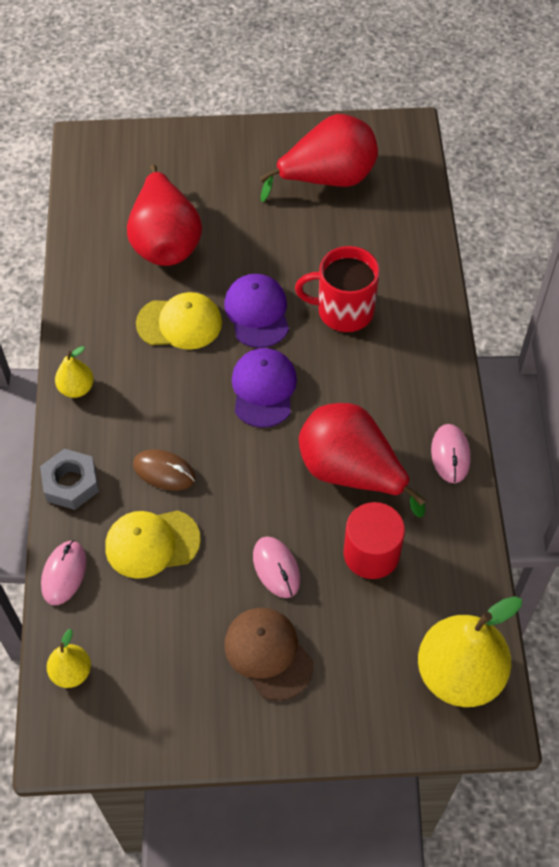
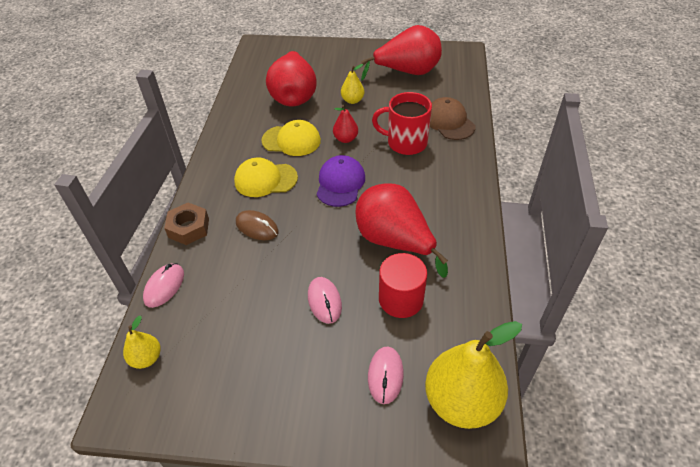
camera: 10 degrees right, 10 degrees down
grey nut [40,449,99,510] -> brown nut [164,202,209,245]
yellow pear [55,346,94,398] -> yellow pear moved to [341,64,364,104]
yellow cap [105,510,201,579] -> yellow cap moved to [234,157,298,197]
purple cap [224,274,289,348] -> red pear [333,105,358,143]
brown cap [224,608,313,701] -> brown cap moved to [430,97,476,140]
pink mouse [431,424,471,483] -> pink mouse moved to [368,347,404,404]

